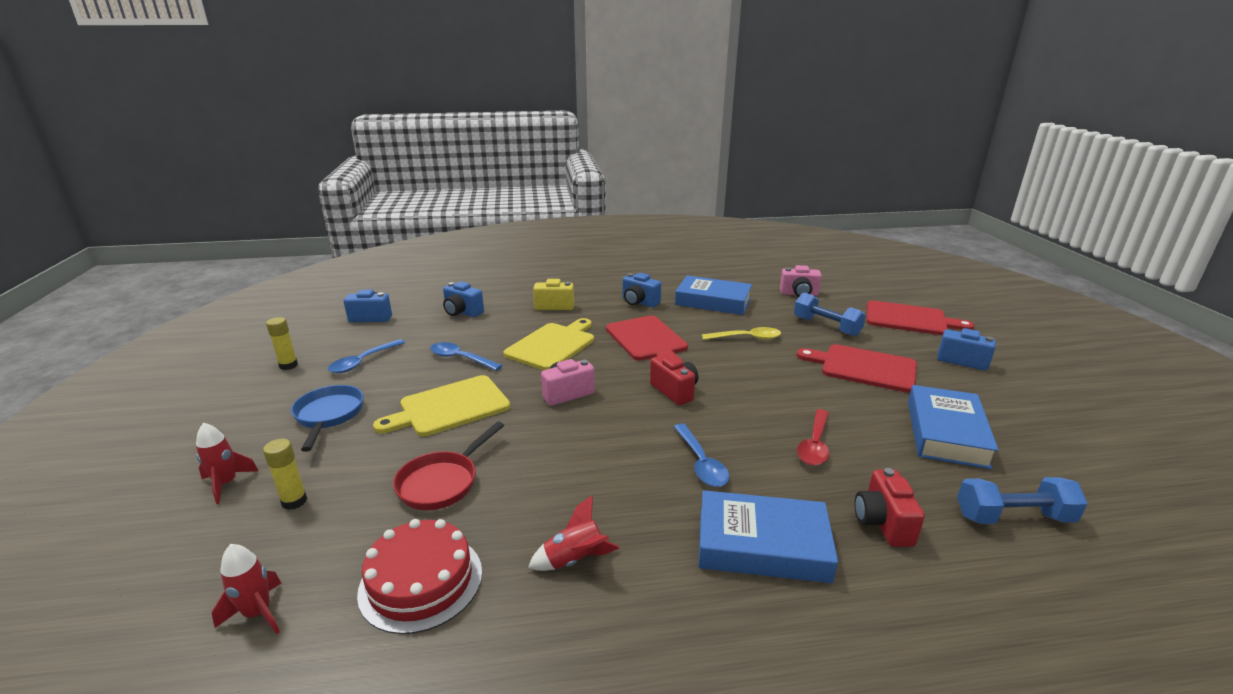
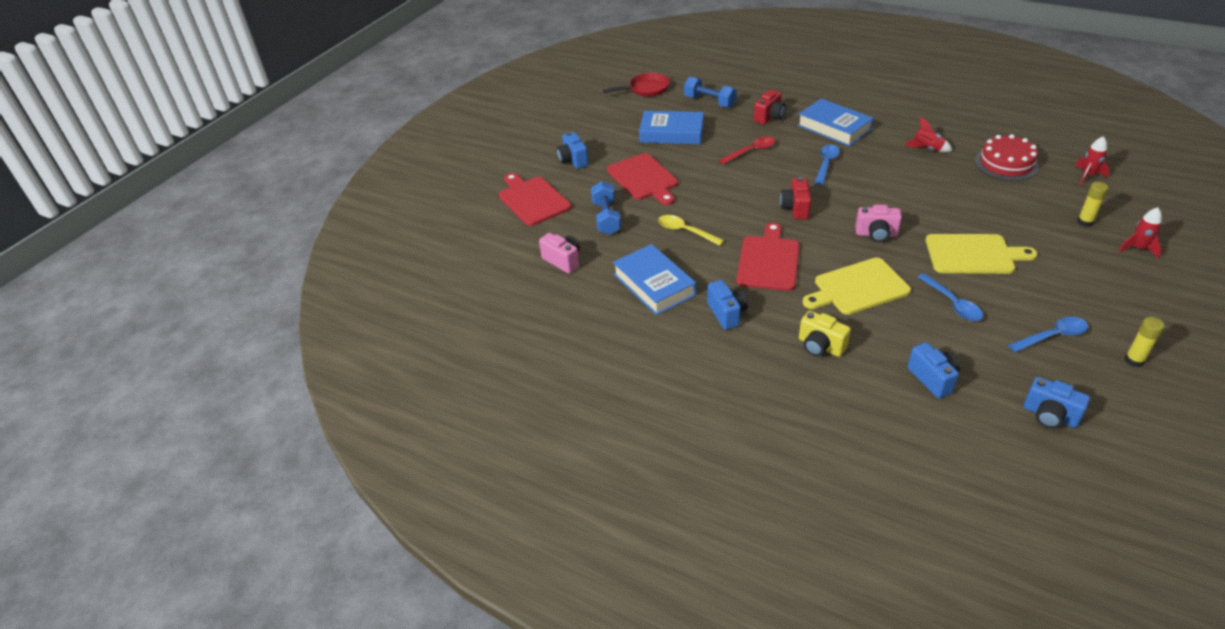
camera: 140 degrees left, 15 degrees up
blue pan [291,385,364,452] -> none
red pan [393,422,504,510] -> red pan moved to [603,73,670,97]
blue book [908,385,999,469] -> blue book turned 45 degrees clockwise [639,111,704,145]

